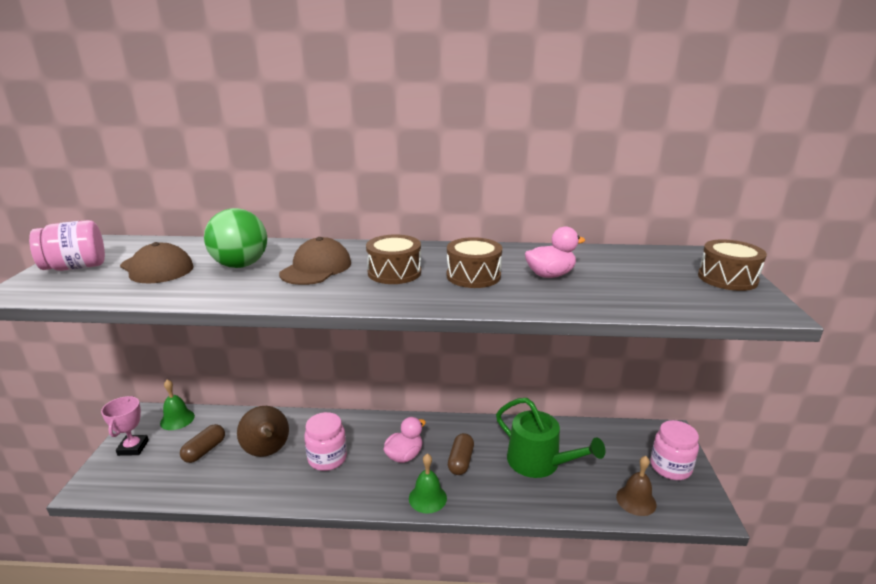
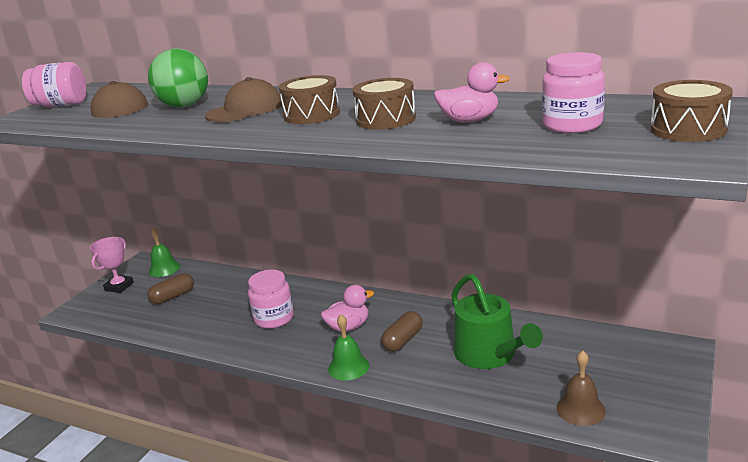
camera: 25 degrees right, 0 degrees up
brown pear [237,406,289,457] -> none
pink jar [650,420,699,480] -> pink jar moved to [542,52,605,133]

